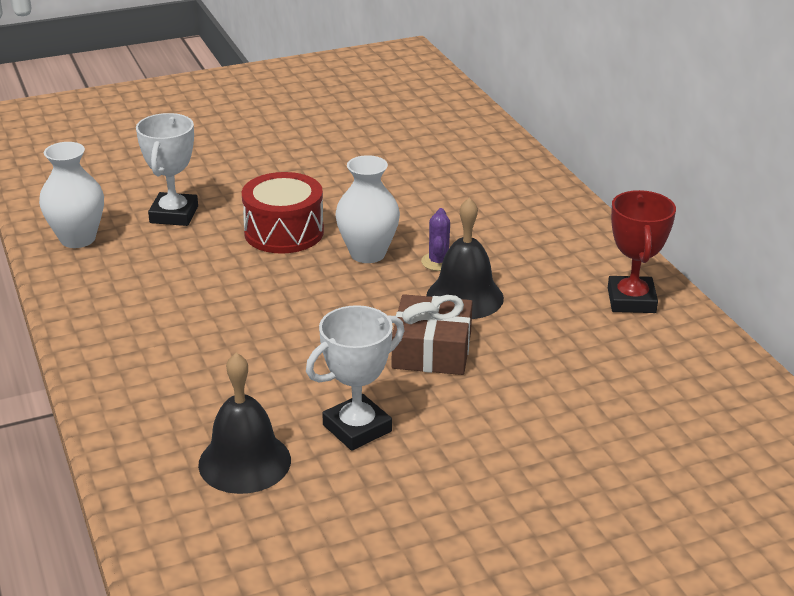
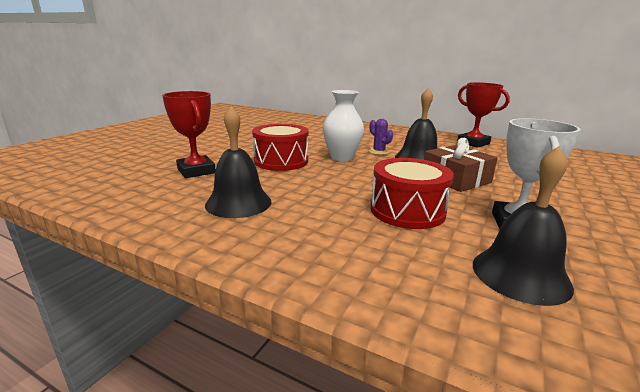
camera: 40 degrees left, 10 degrees down
white vase [39,142,104,248] -> none
white trophy [136,113,198,226] -> red trophy [162,91,215,178]
none -> black bell [205,106,272,218]
none -> red drum [371,158,454,229]

